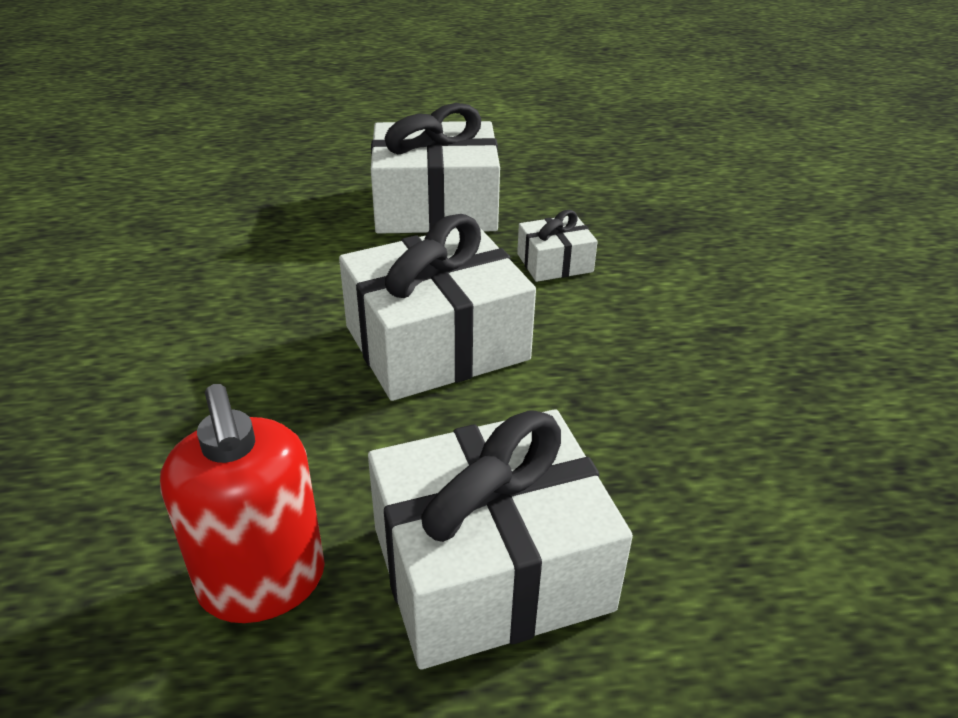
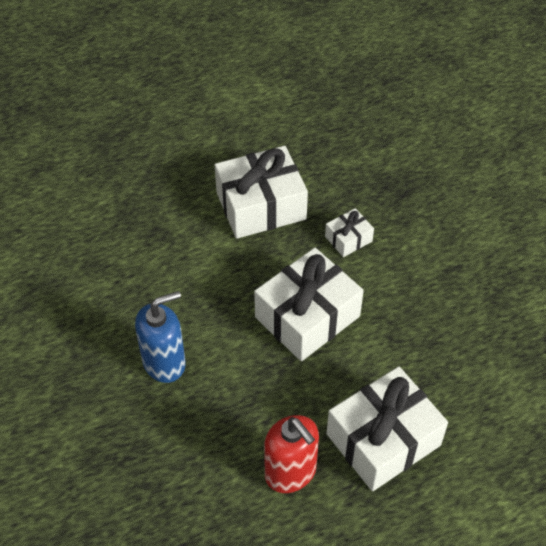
camera: 15 degrees left, 15 degrees up
none -> blue soap dispenser [135,291,186,383]

